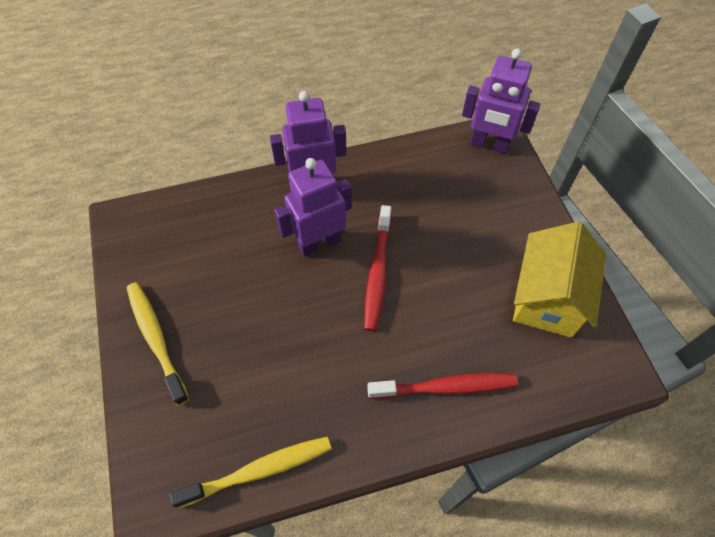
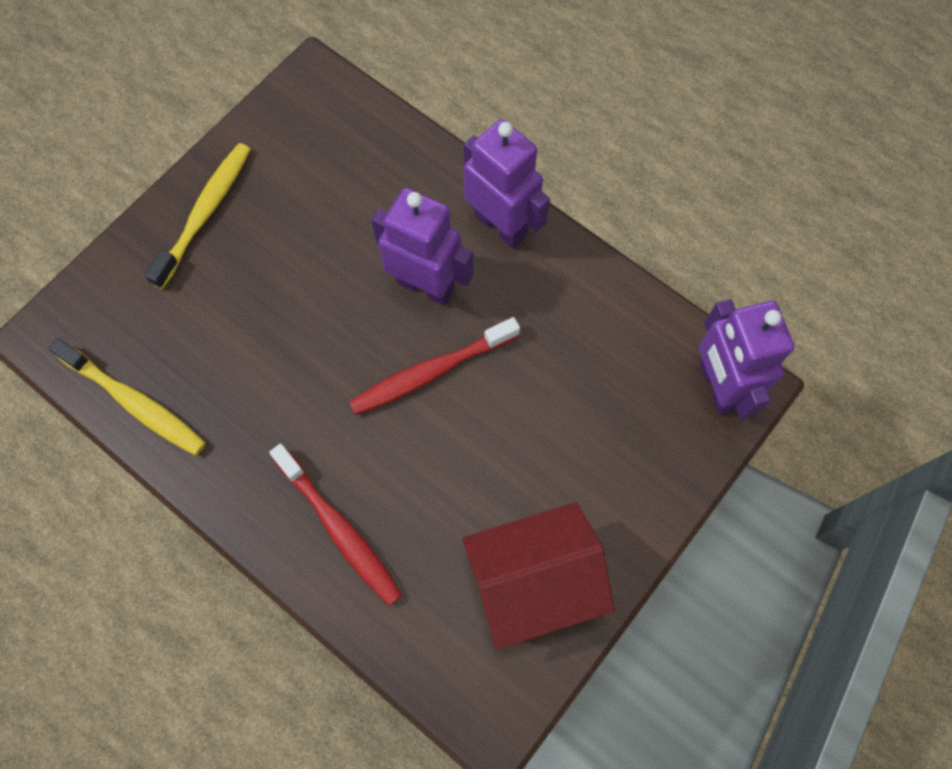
camera: 55 degrees right, 10 degrees up
yellow house [513,222,606,338] -> red house [462,502,614,649]

